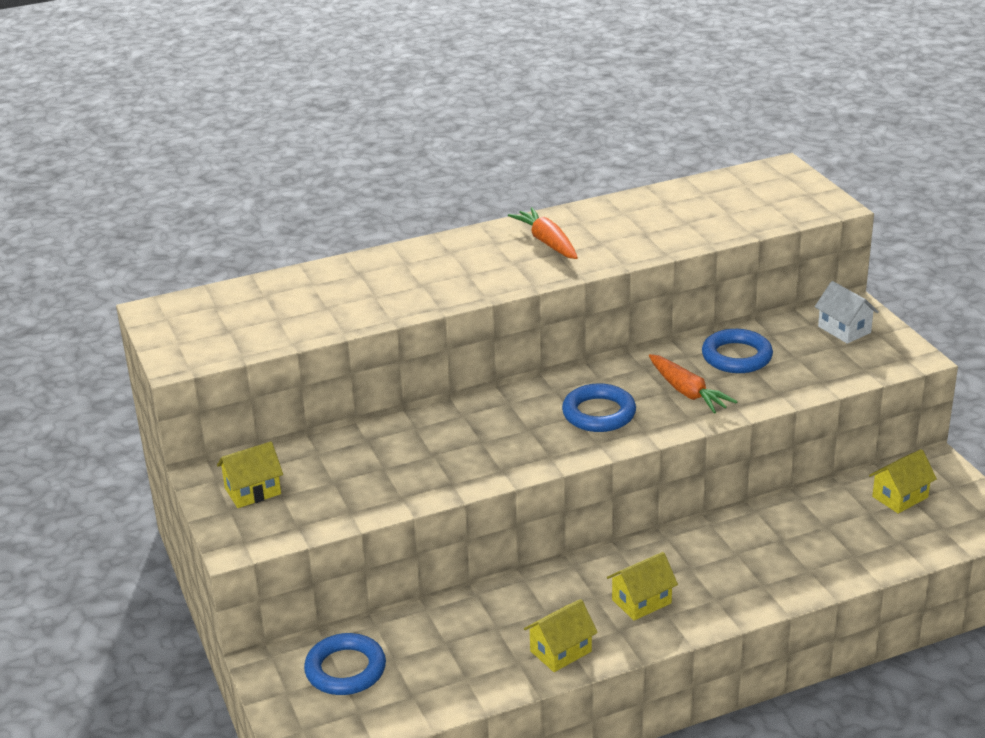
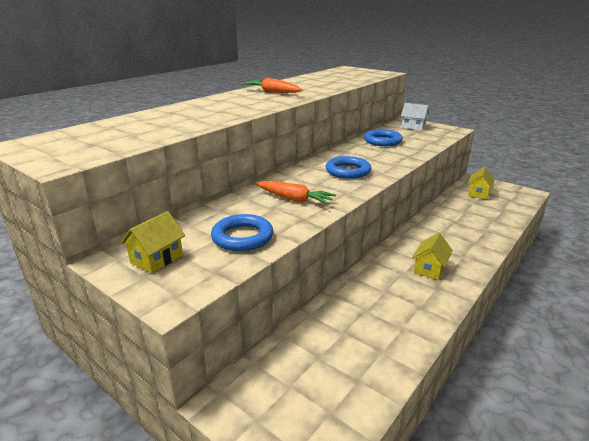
camera: 30 degrees left, 5 degrees down
blue ring [304,633,386,695] -> blue ring moved to [211,214,273,251]
yellow house [524,599,598,672] -> none
orange carrot [649,354,737,414] -> orange carrot moved to [256,181,336,205]

